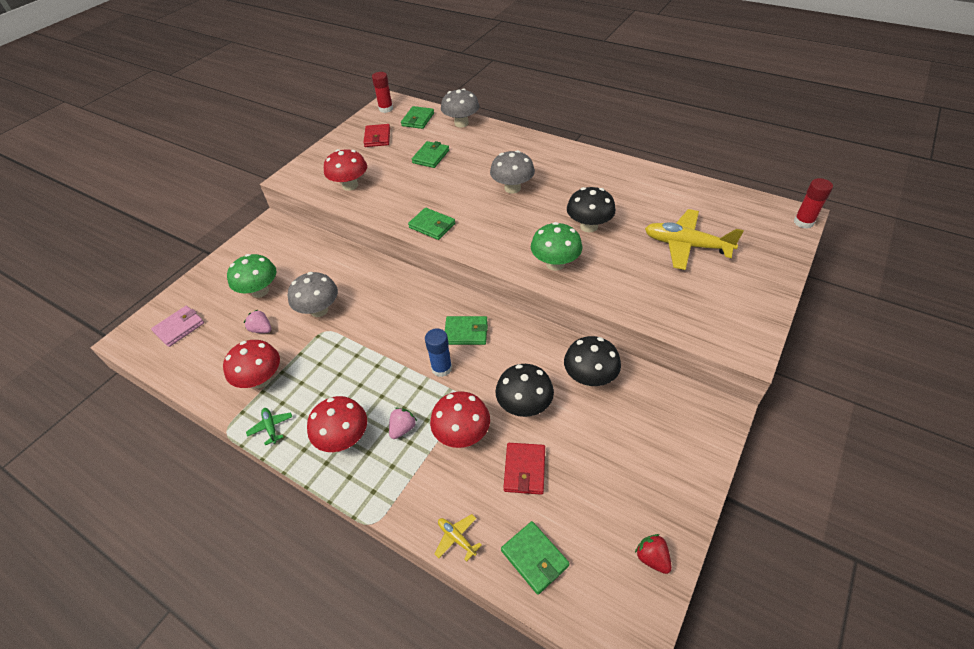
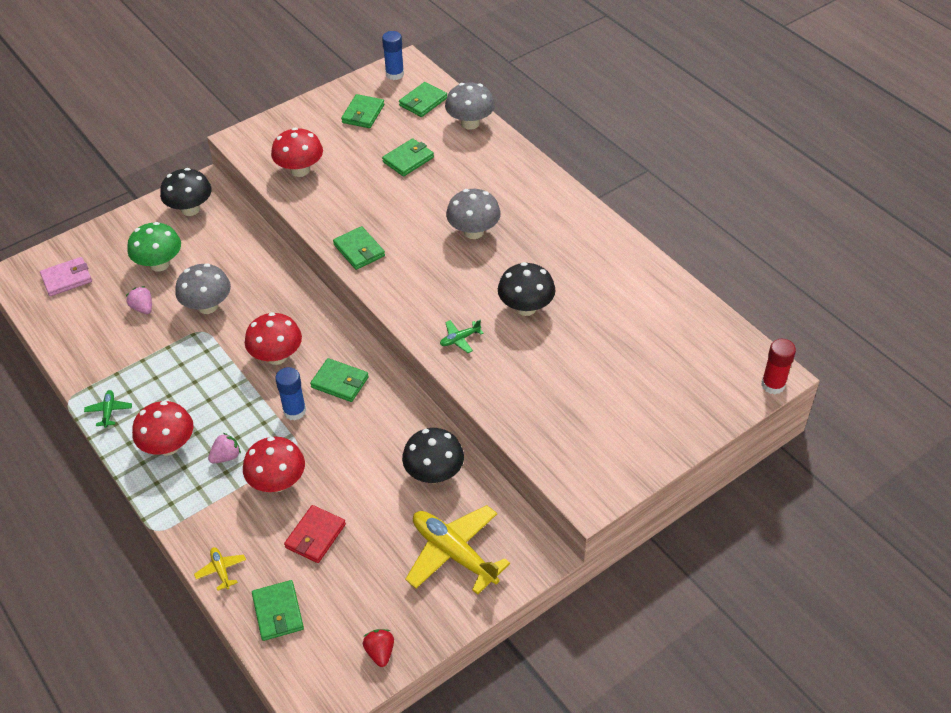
camera: 20 degrees right, 0 degrees up
red mushroom [223,340,280,388] -> red mushroom moved to [245,312,302,365]
red wallet [363,124,390,147] -> green wallet [341,94,384,128]
red glue stick [372,72,393,113] -> blue glue stick [382,31,404,80]
black mushroom [496,364,554,417] -> black mushroom moved to [160,168,212,216]
green mushroom [531,222,582,271] -> green plane [440,320,484,353]
yellow plane [645,209,744,270] -> yellow plane moved to [405,505,510,595]

